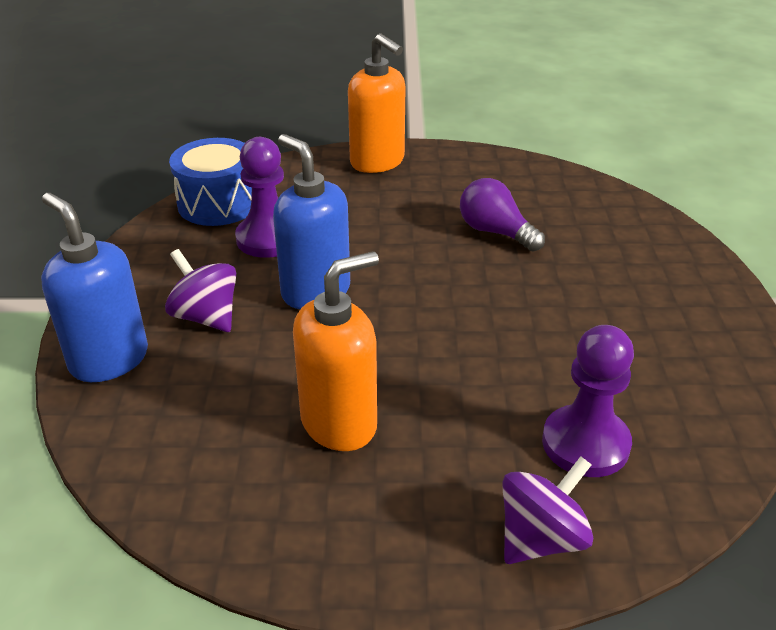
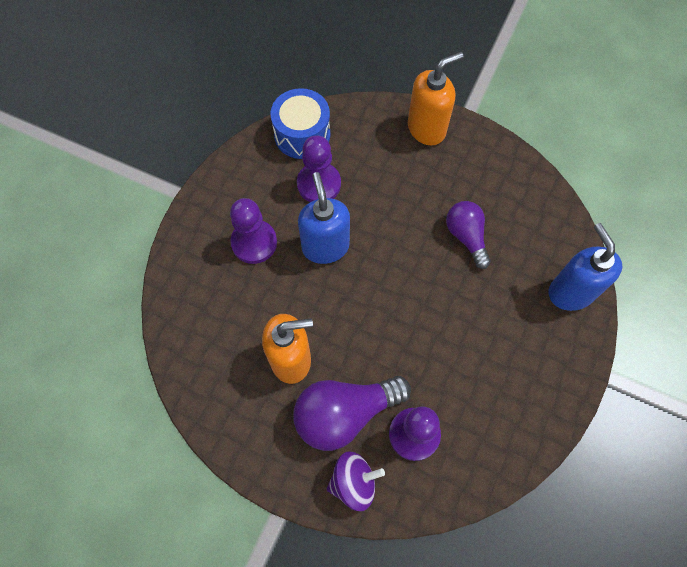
camera: 25 degrees right, 30 degrees up
blue soap dispenser [41,193,148,382] -> blue soap dispenser moved to [549,223,622,311]
purple spinning top [165,249,236,332] -> purple pawn [230,198,277,264]
orange soap dispenser [348,33,406,173] -> orange soap dispenser turned 105 degrees counterclockwise [408,52,463,145]
none -> purple light bulb [293,376,411,451]

